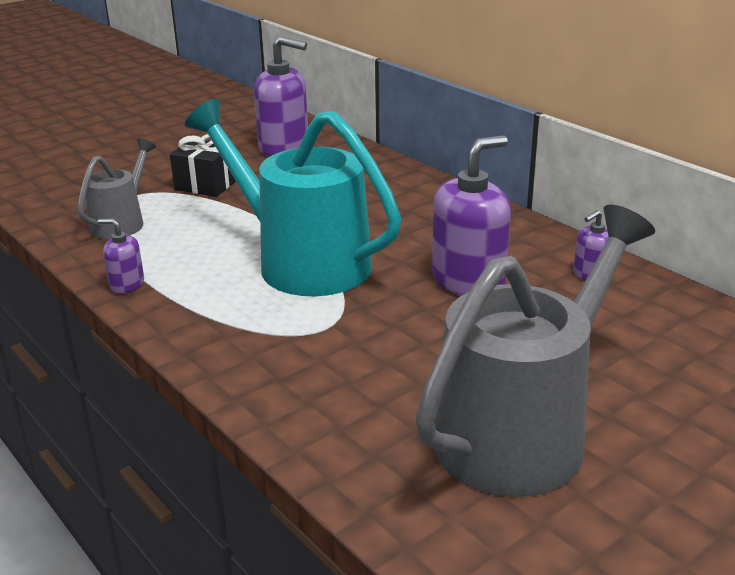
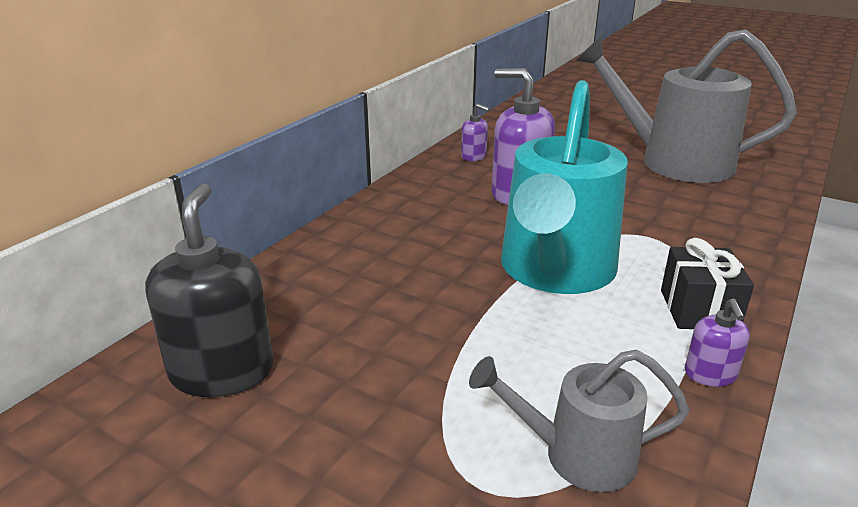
camera: 110 degrees left, 0 degrees up
black gift [170,134,236,197] -> black gift moved to [661,238,754,329]
purple soap dispenser [254,36,308,156] -> black soap dispenser [145,183,273,397]

